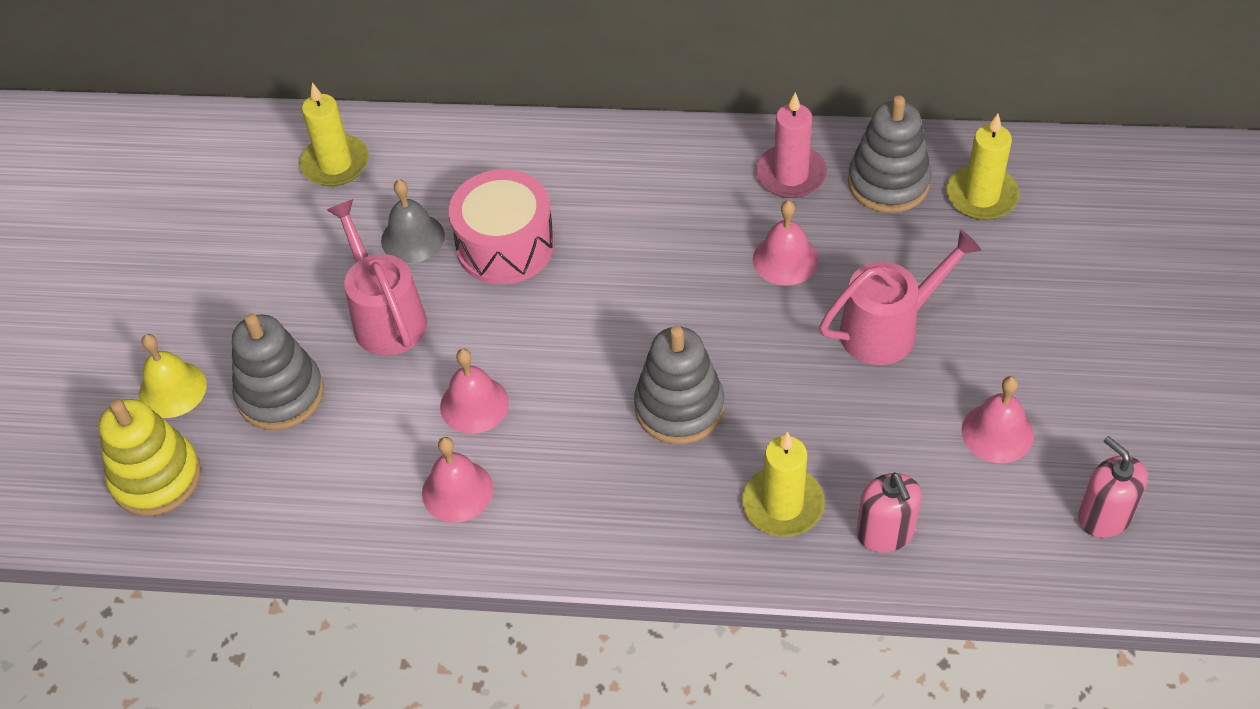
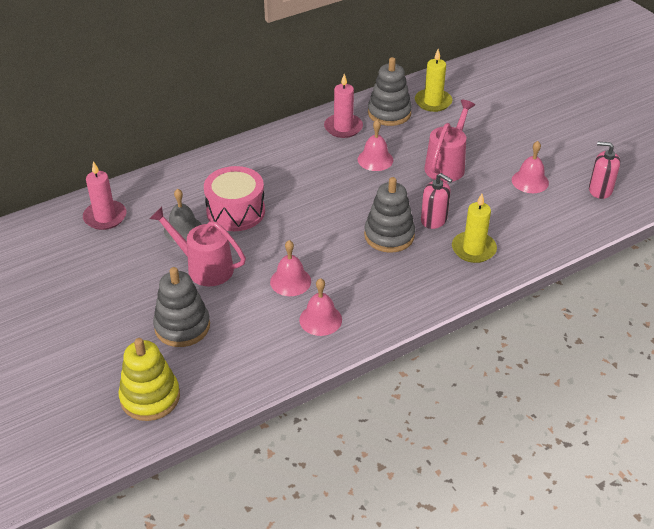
camera: 40 degrees left, 10 degrees down
yellow bell [139,334,207,418] -> none
yellow candle [300,83,369,187] -> pink candle [83,161,127,230]
pink soap dispenser [857,473,921,553] -> pink soap dispenser moved to [421,173,452,229]

